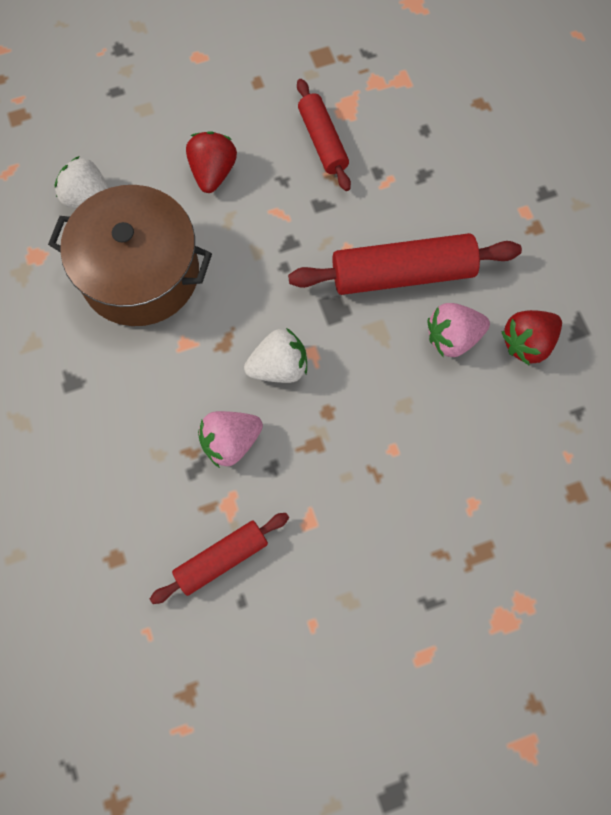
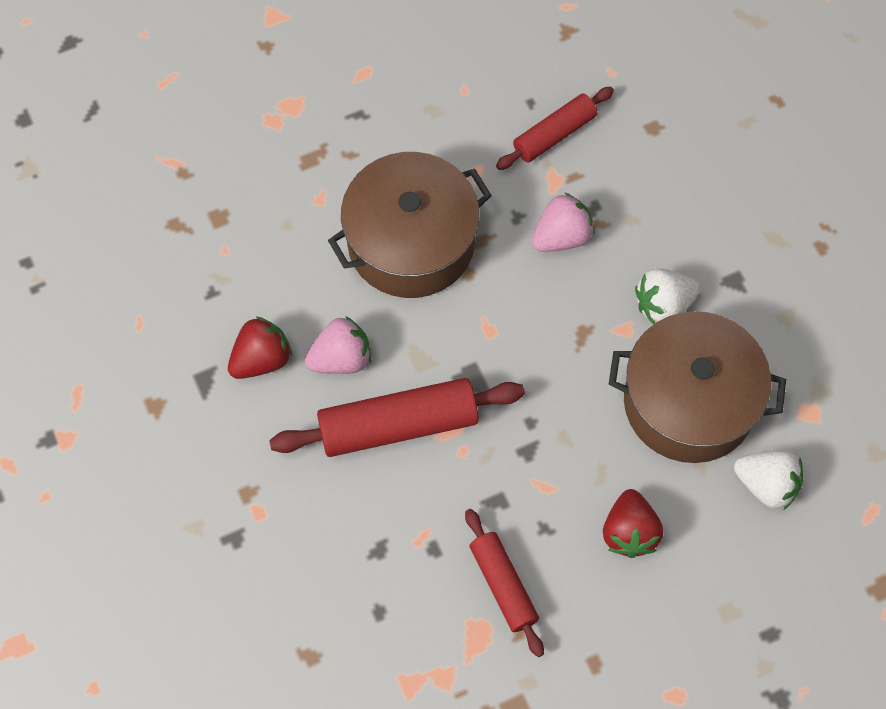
camera: 175 degrees right, 5 degrees down
white strawberry [244,328,307,383] -> white strawberry moved to [635,269,700,324]
none -> brown pot [328,152,492,298]

